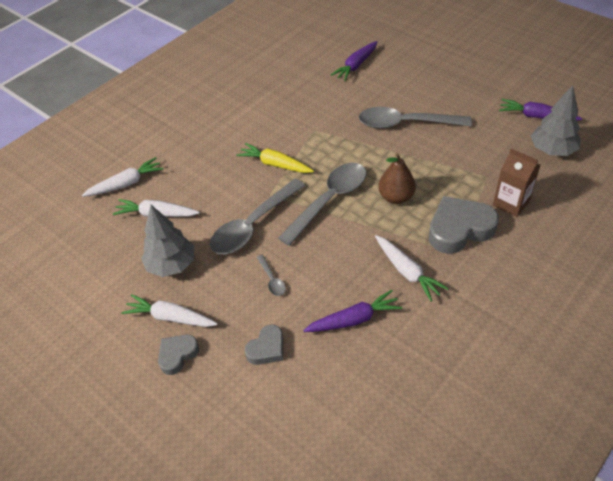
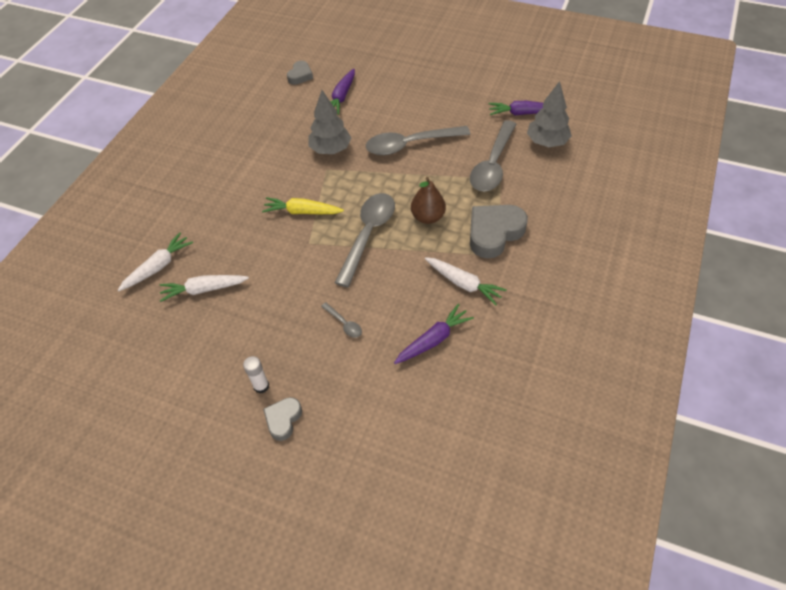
camera: 20 degrees left, 5 degrees up
white carrot [121,294,218,327] -> white glue stick [243,356,269,393]
grey tree [141,205,194,277] -> grey tree moved to [308,90,351,154]
grey spoon [210,179,305,254] -> grey spoon moved to [470,120,516,191]
grey heart [245,324,283,365] -> grey heart moved to [287,61,313,85]
brown carton [493,148,540,217] -> none

